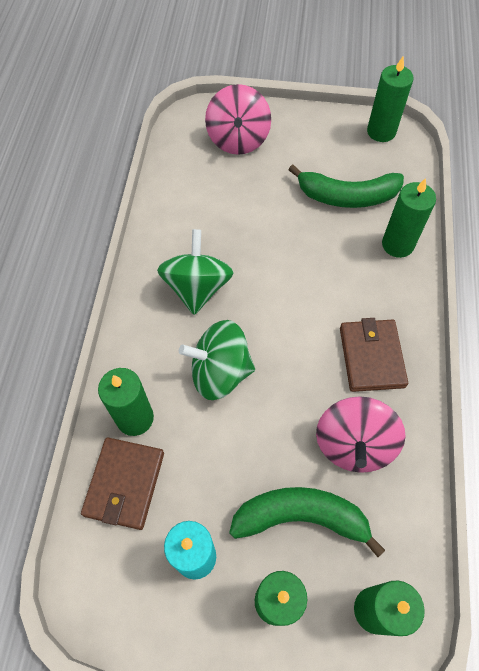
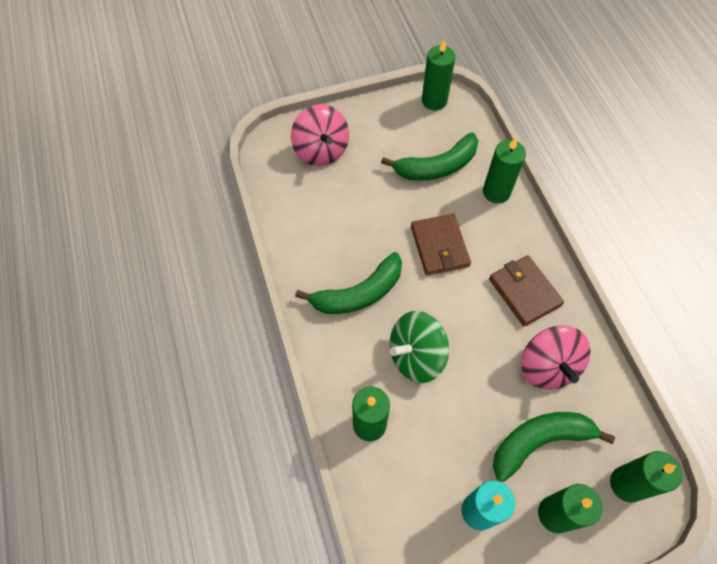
camera: 25 degrees left, 0 degrees up
brown wallet [81,437,164,530] -> brown wallet moved to [411,214,471,275]
green spinning top [157,229,233,315] -> green banana [295,252,402,314]

